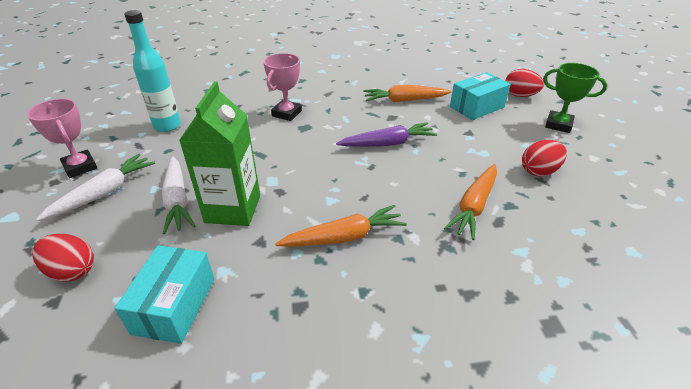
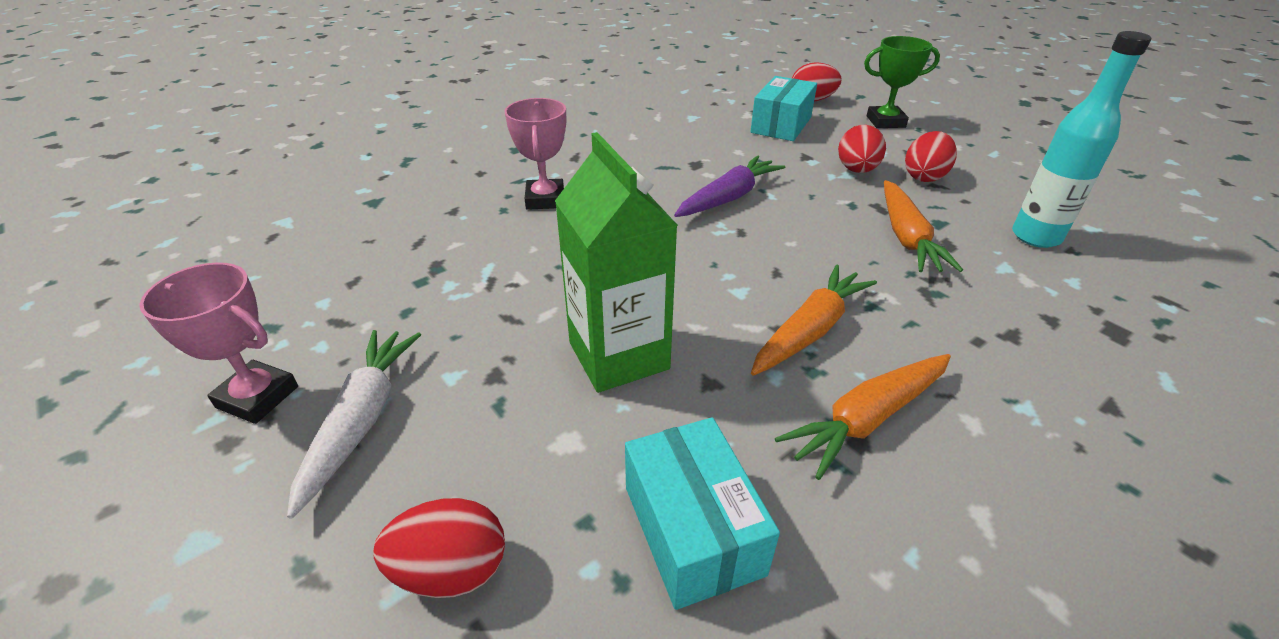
camera: 30 degrees left, 0 degrees up
turquoise bottle [124,10,181,132] -> turquoise bottle moved to [1012,31,1151,248]
white carrot [162,156,195,234] -> none
orange carrot [363,85,452,102] -> orange carrot moved to [775,354,951,480]
none -> red egg [838,125,886,173]

